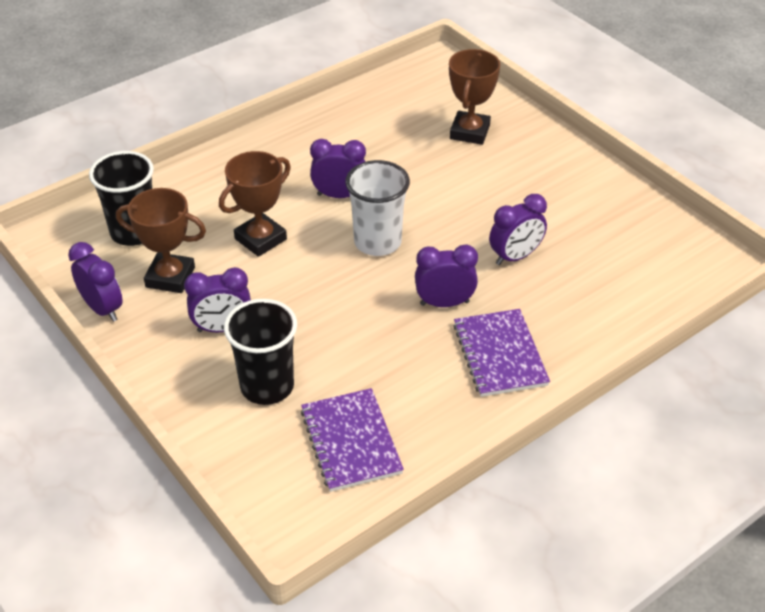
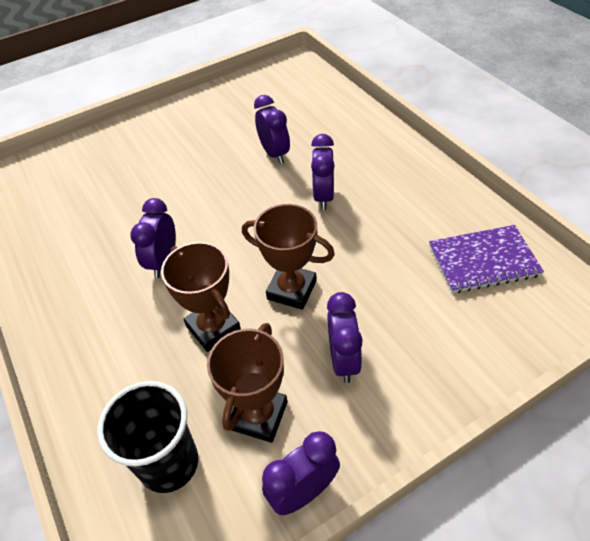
camera: 80 degrees left, 5 degrees up
black cup [224,299,297,405] -> none
white cup [345,160,410,256] -> none
brown trophy [449,49,500,145] -> brown trophy moved to [242,204,335,310]
purple notebook [453,309,550,397] -> none

